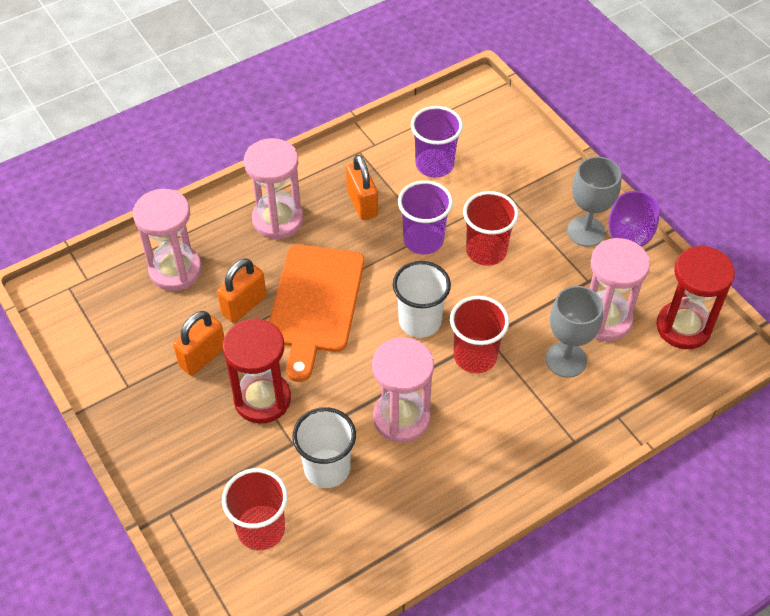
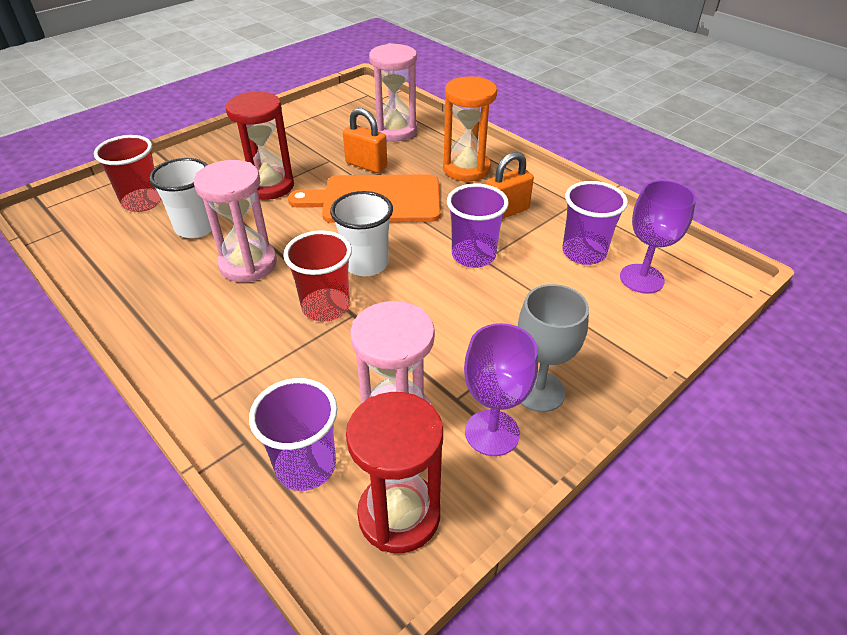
camera: 80 degrees right, 10 degrees down
orange padlock [173,311,225,376] -> none
pink hourglass [244,138,304,240] -> orange hourglass [443,76,497,181]
red cup [463,191,519,266] -> none
grey goblet [546,286,603,378] -> none
none -> purple cup [249,378,337,491]
none -> purple goblet [620,180,696,293]

